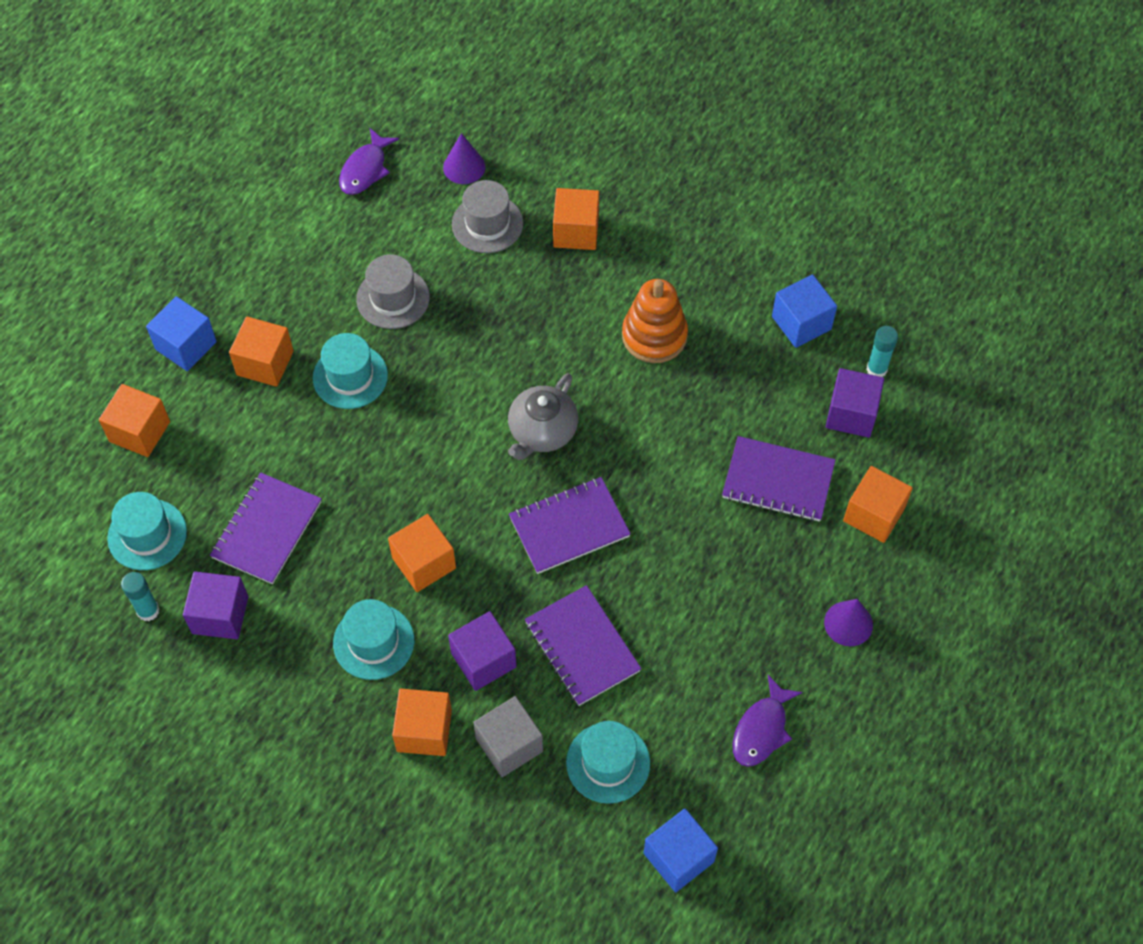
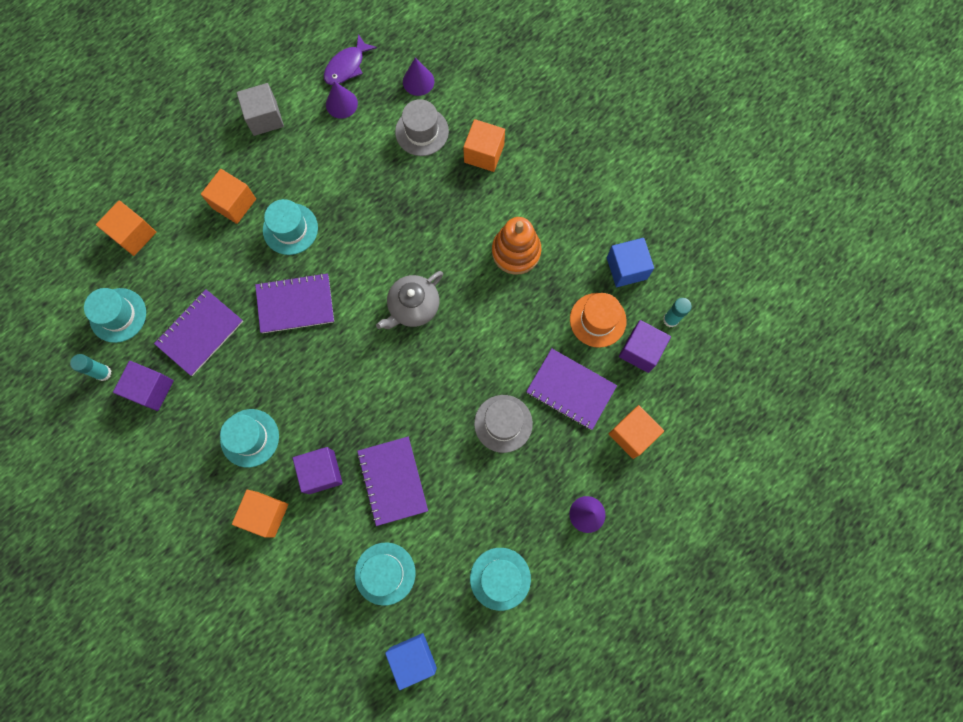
camera: 15 degrees right, 15 degrees up
blue cube [146,296,217,371] -> none
grey hat [356,254,430,329] -> grey hat moved to [474,395,533,453]
orange cube [388,514,456,592] -> none
grey cube [473,696,543,777] -> grey cube moved to [237,83,284,136]
purple notebook [509,477,631,574] -> purple notebook moved to [255,273,334,333]
purple fish [732,675,803,767] -> turquoise hat [470,548,531,611]
none -> purple cone [326,81,358,119]
none -> orange hat [570,293,627,348]

